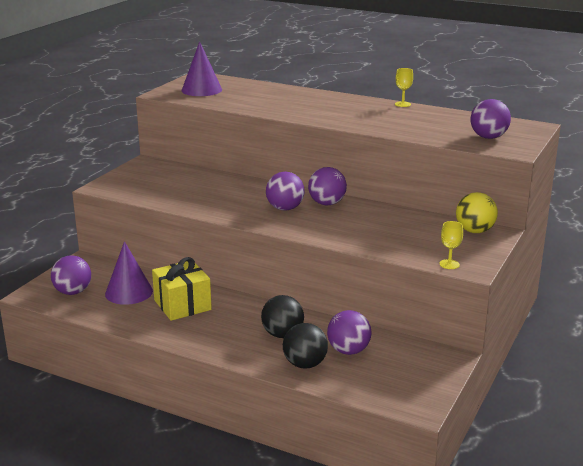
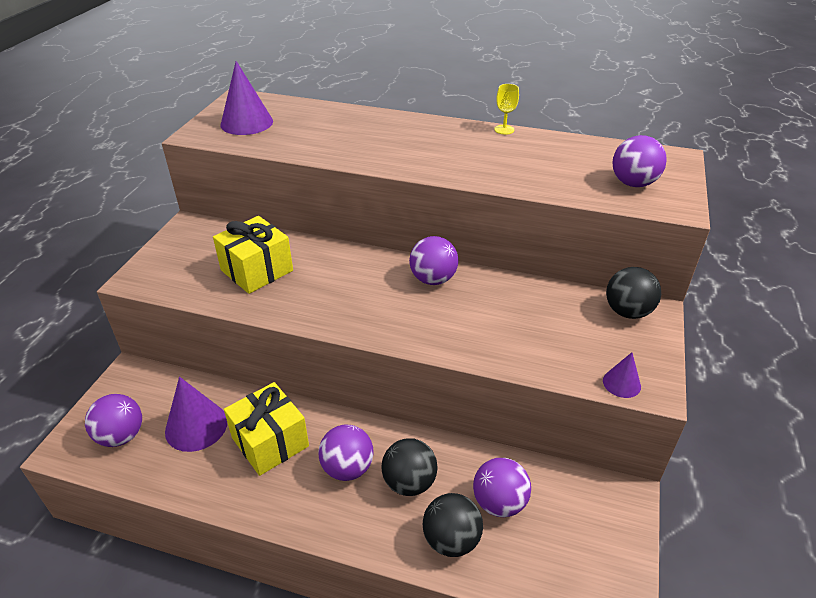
camera: 10 degrees left, 15 degrees up
purple ball [266,172,305,211] -> purple ball moved to [318,425,374,481]
yellow goblet [439,221,463,269] -> purple cone [603,352,641,398]
yellow ball [456,192,498,233] -> black ball [606,267,661,319]
none -> yellow gift [213,216,293,294]

